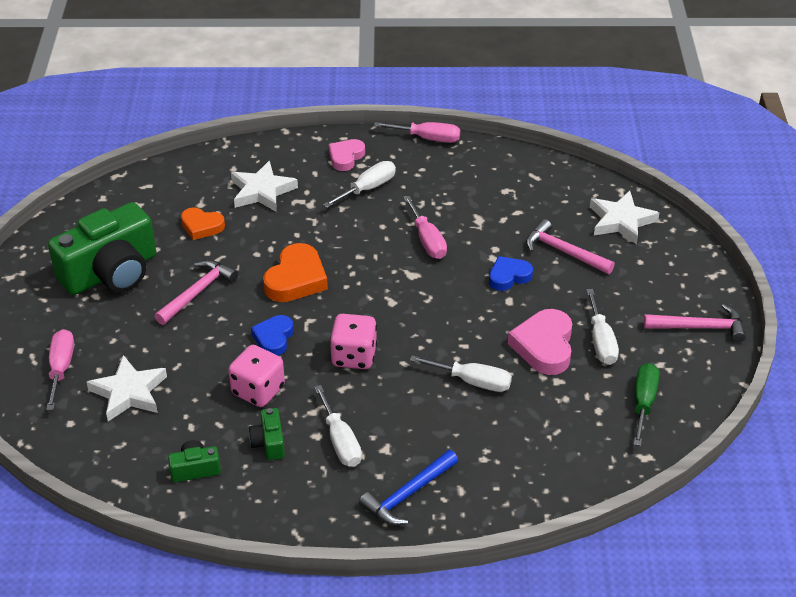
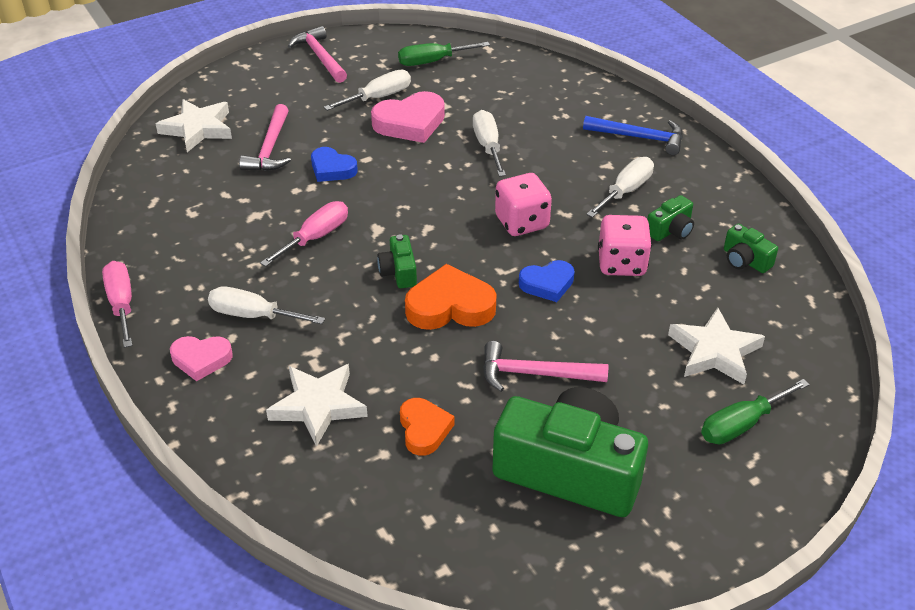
camera: 120 degrees left, 0 degrees up
pink screwdriver [46,329,74,410] -> green screwdriver [701,379,810,444]
none -> green camera [377,234,417,288]

